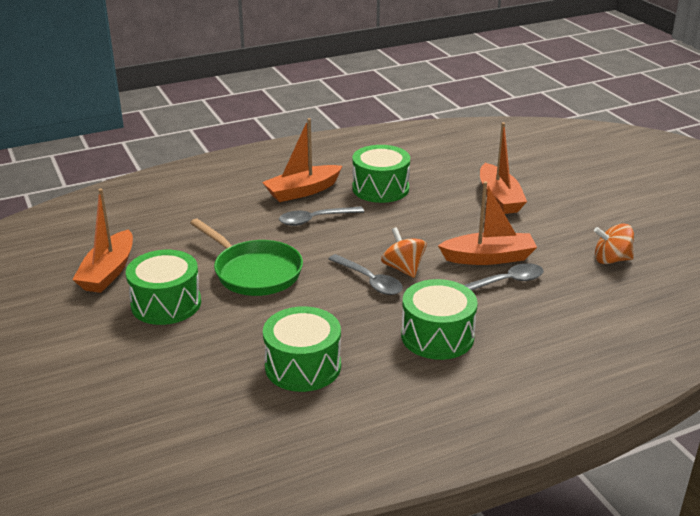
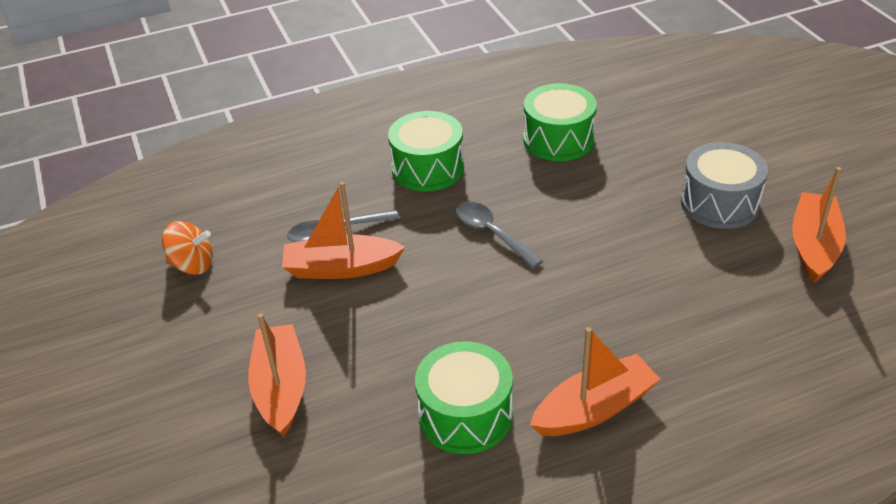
camera: 175 degrees left, 10 degrees up
green drum [126,250,201,325] -> grey drum [681,142,768,229]
green pan [190,219,303,296] -> none
grey spoon [279,207,364,226] -> none
orange spinning top [381,227,426,278] -> none

